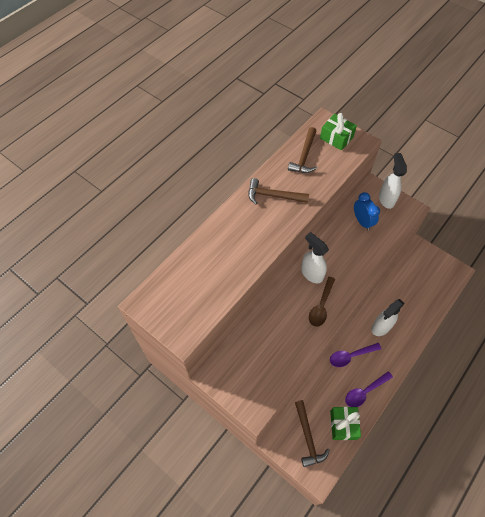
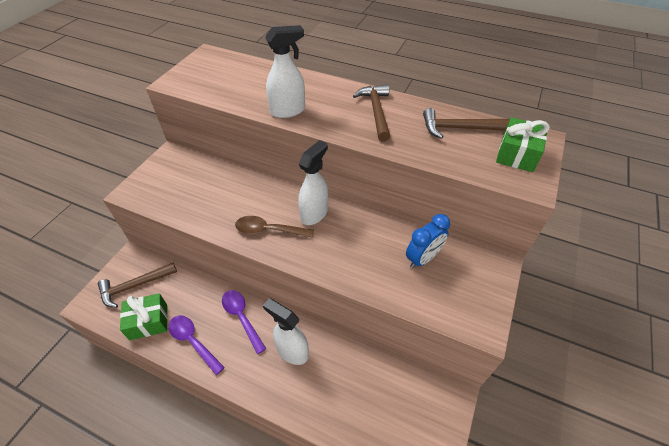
camera: 75 degrees right, 10 degrees down
white spray bottle [379,153,407,209] -> white spray bottle moved to [265,25,305,118]

